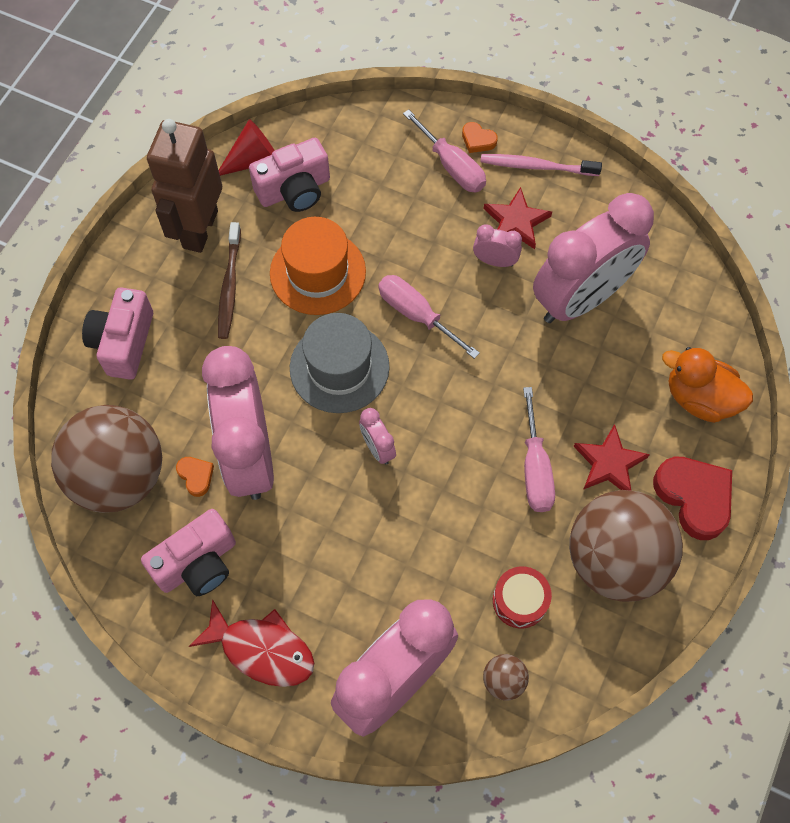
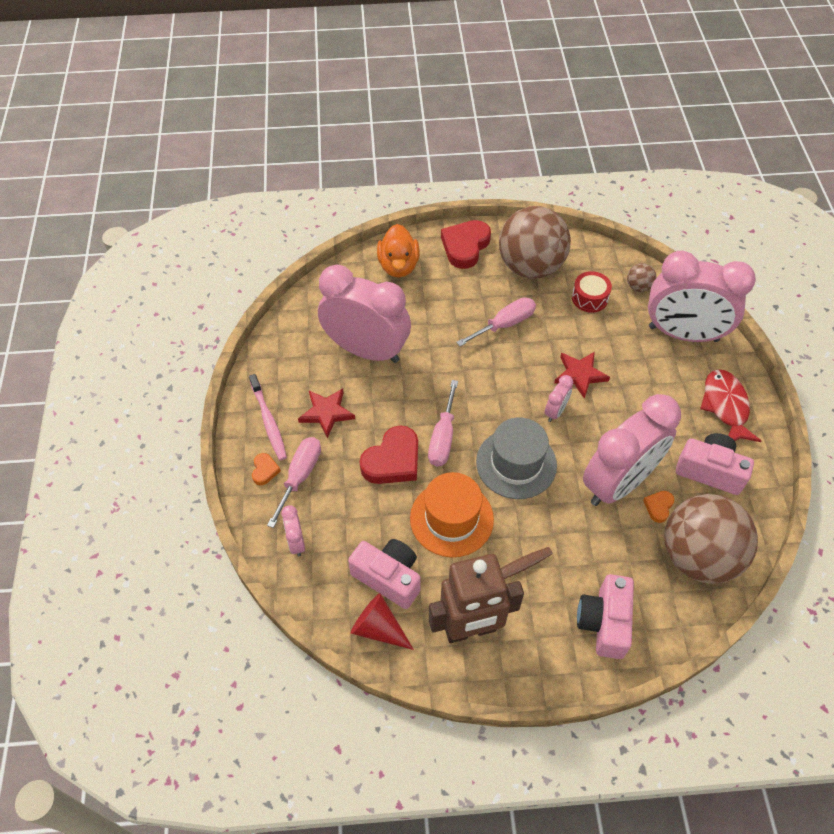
camera: 120 degrees left, 10 degrees down
pink camera [82,288,153,380] -> pink camera turned 120 degrees clockwise [577,574,634,659]
pink clock [473,224,522,267] -> pink clock moved to [281,505,305,556]
red star [573,424,650,491] -> red star moved to [554,352,610,399]
none -> red heart [360,425,418,484]

